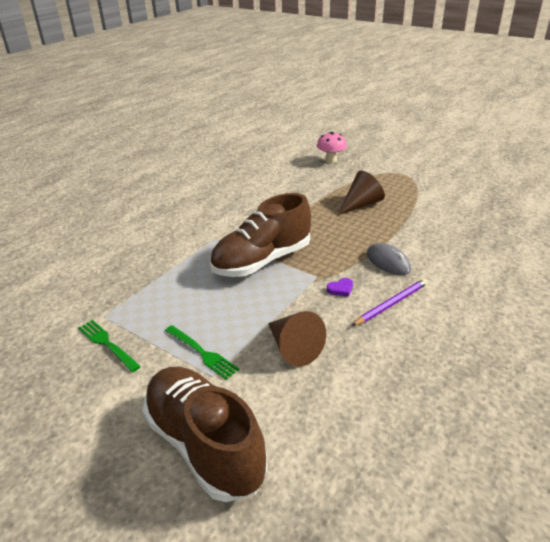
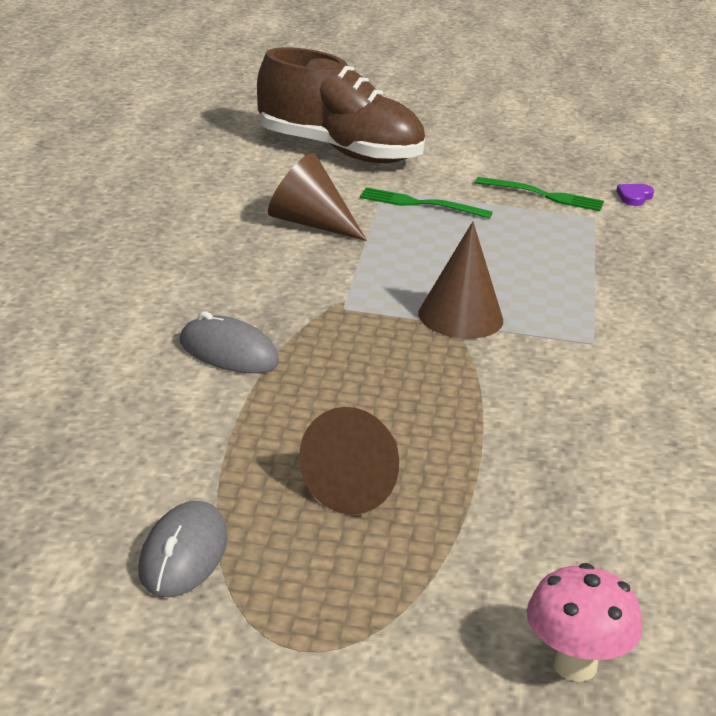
camera: 150 degrees right, 5 degrees down
brown shoe [210,193,311,277] -> brown cone [418,221,503,339]
purple heart [327,278,353,297] -> purple heart moved to [616,184,654,206]
purple pencil [352,279,428,326] -> none
none -> grey mouse [138,501,227,597]

